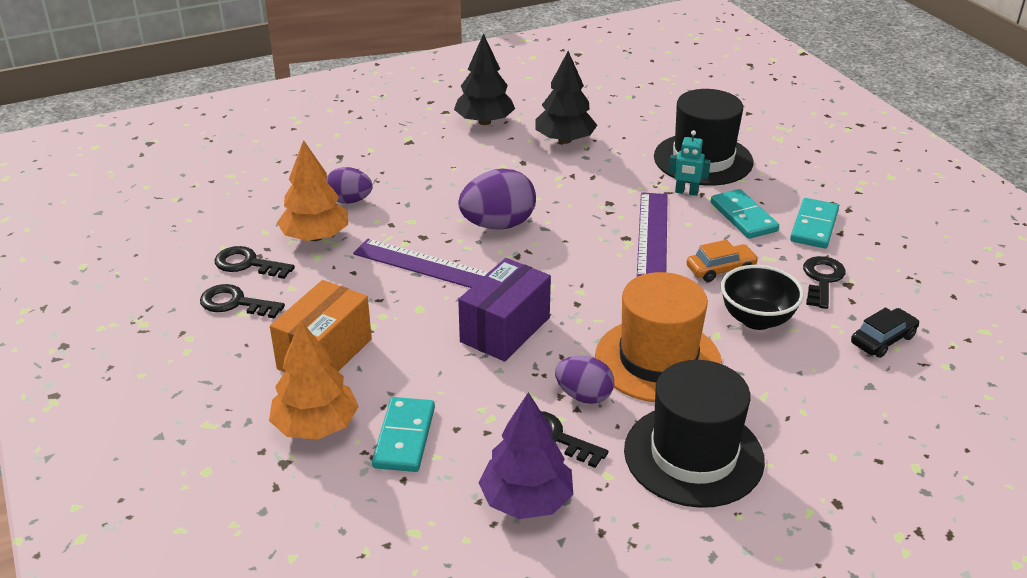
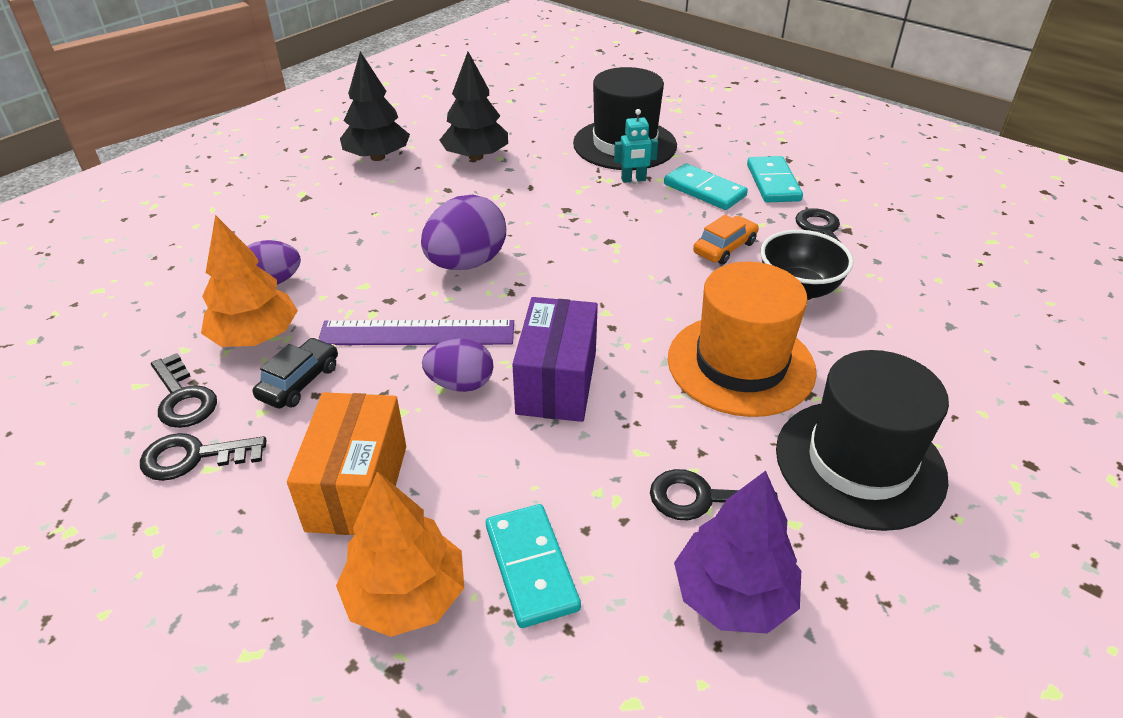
camera: 25 degrees left, 5 degrees up
black key [215,246,295,279] -> black key turned 120 degrees counterclockwise [151,353,217,428]
purple egg [555,356,614,404] -> purple egg moved to [422,339,493,392]
purple ruler [637,192,668,277] -> none
black car [851,307,919,358] -> black car moved to [253,338,338,409]

